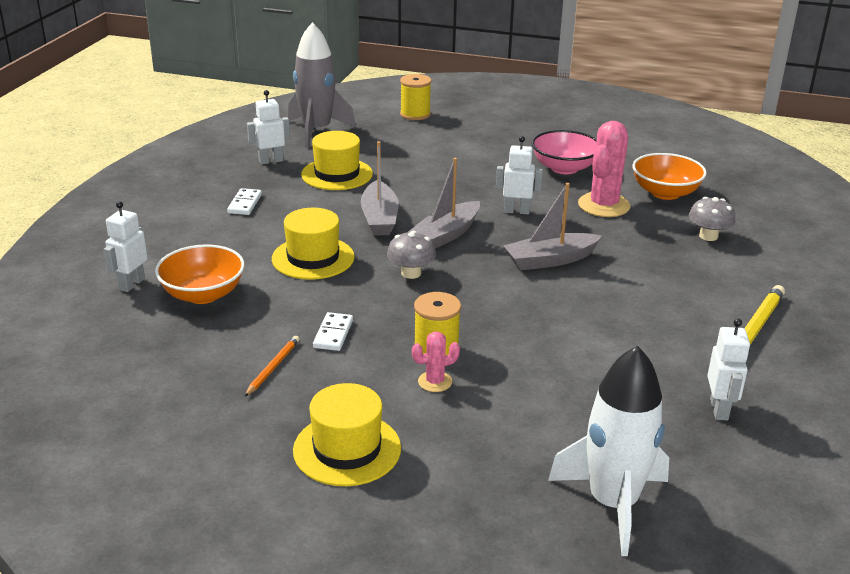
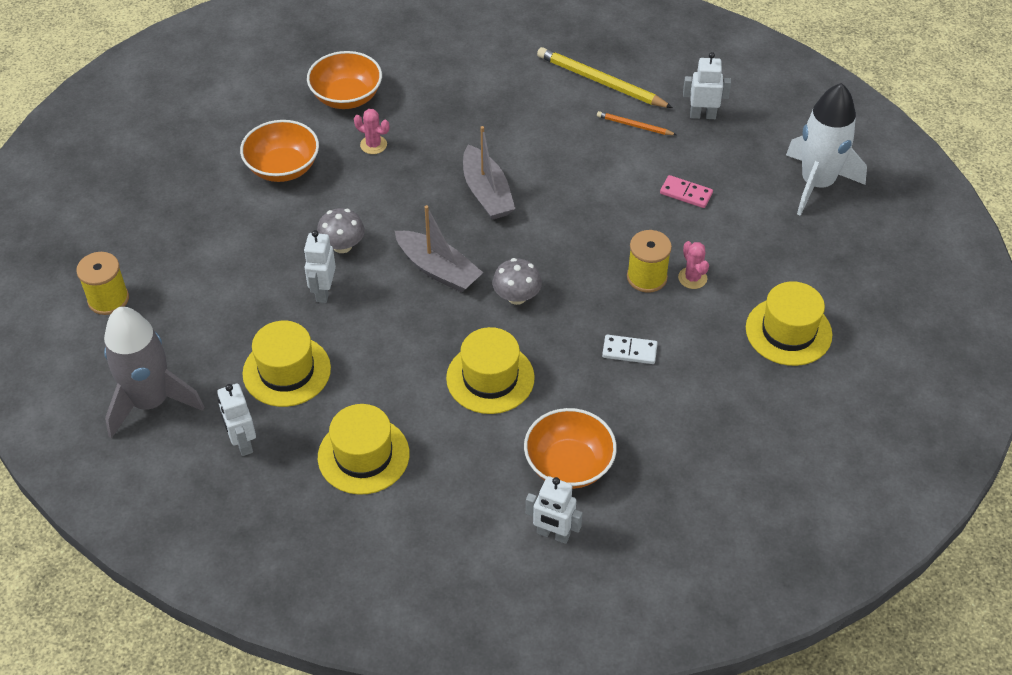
camera: 90 degrees left, 20 degrees up
white domino [227,188,262,215] -> yellow hat [318,404,409,495]
orange pencil [244,336,299,397] -> orange pencil moved to [597,111,676,135]
grey boat [361,141,399,236] -> none
white robot [496,136,543,215] -> white robot moved to [304,230,336,303]
pink bowl [532,130,597,174] -> orange bowl [240,120,319,182]
pink cactus [578,121,631,217] -> pink cactus [354,109,389,154], size x0.50
grey mushroom [689,197,736,241] -> grey mushroom moved to [317,208,365,253]
none -> pink domino [660,175,713,208]

